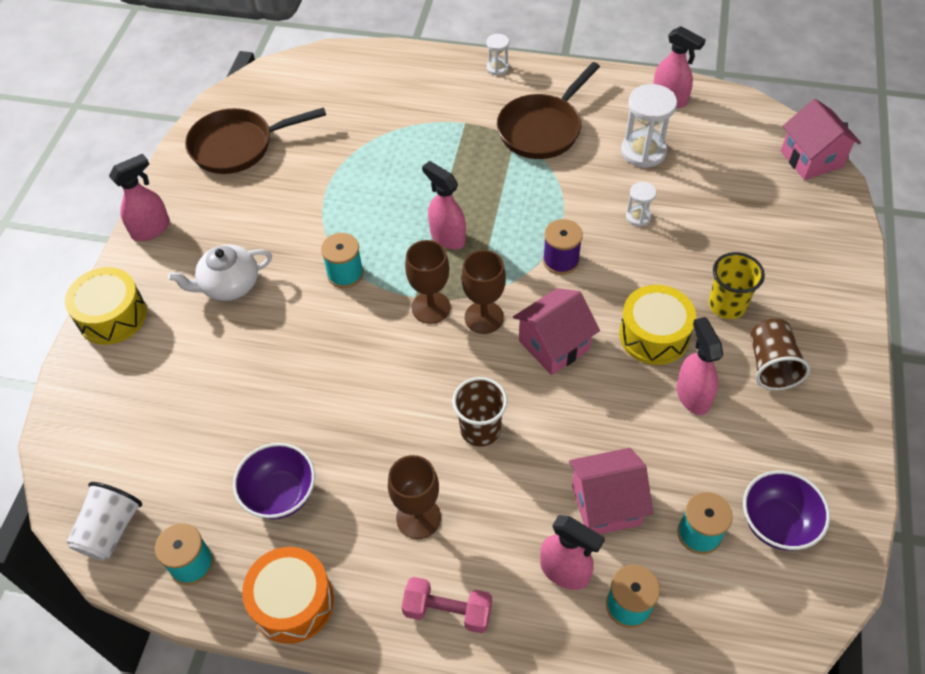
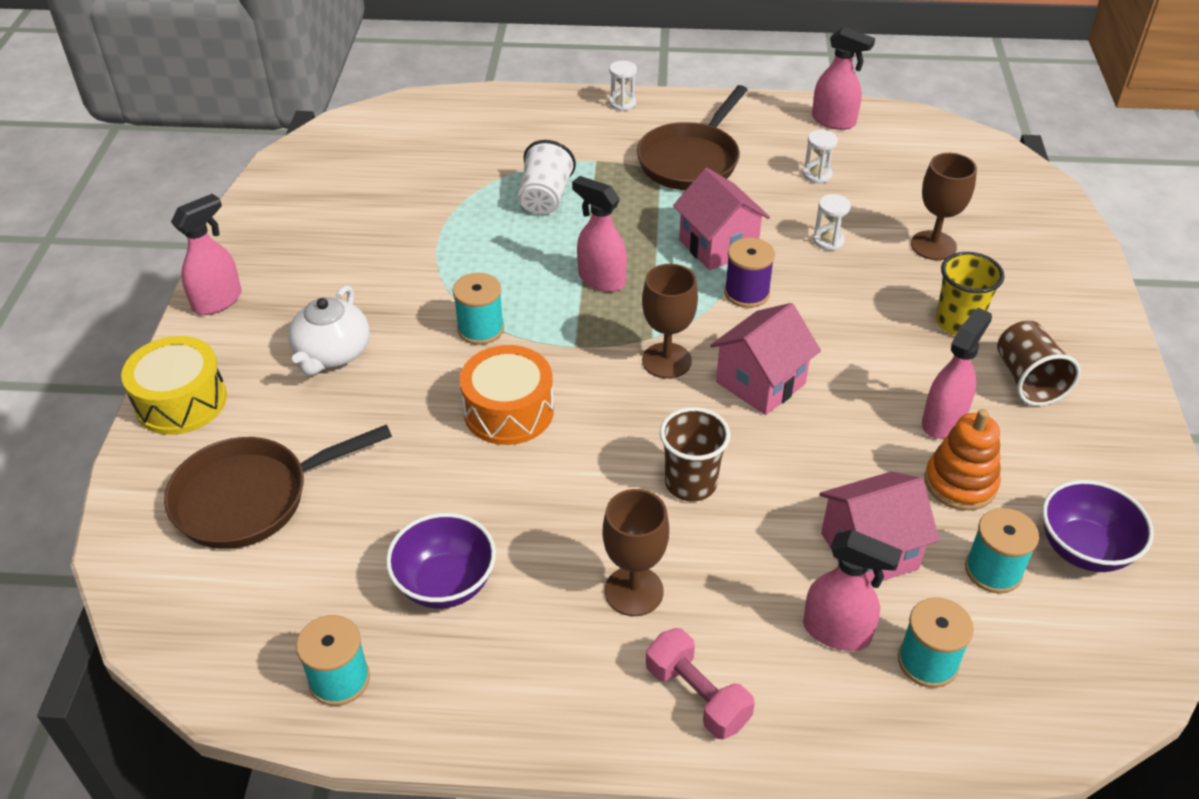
camera: 10 degrees left, 10 degrees down
white cup [67,482,142,561] -> white cup moved to [518,140,576,215]
white teapot [168,245,272,301] -> white teapot turned 45 degrees counterclockwise [288,285,369,376]
brown pan [185,107,326,174] -> brown pan moved to [164,424,392,549]
orange drum [242,547,334,644] -> orange drum moved to [460,345,554,445]
pink dumbbell [402,577,492,633] -> pink dumbbell turned 45 degrees clockwise [646,628,755,739]
brown goblet [405,240,450,324] -> brown goblet moved to [911,153,977,260]
yellow drum [619,285,696,365] -> none
white hourglass [621,84,677,168] -> white hourglass [803,130,838,184], size x0.53
pink spray bottle [677,317,723,415] -> pink spray bottle turned 60 degrees clockwise [922,308,992,439]
pink house [781,99,861,180] -> pink house moved to [673,168,770,270]
none -> orange stacking toy [924,409,1001,511]

